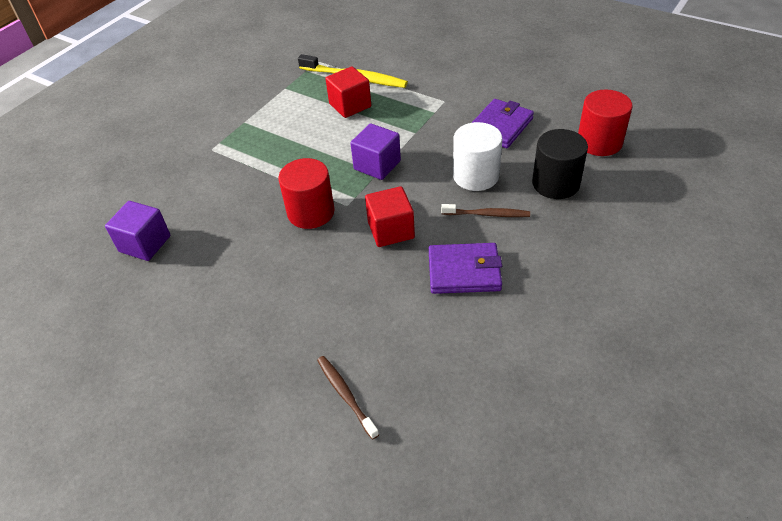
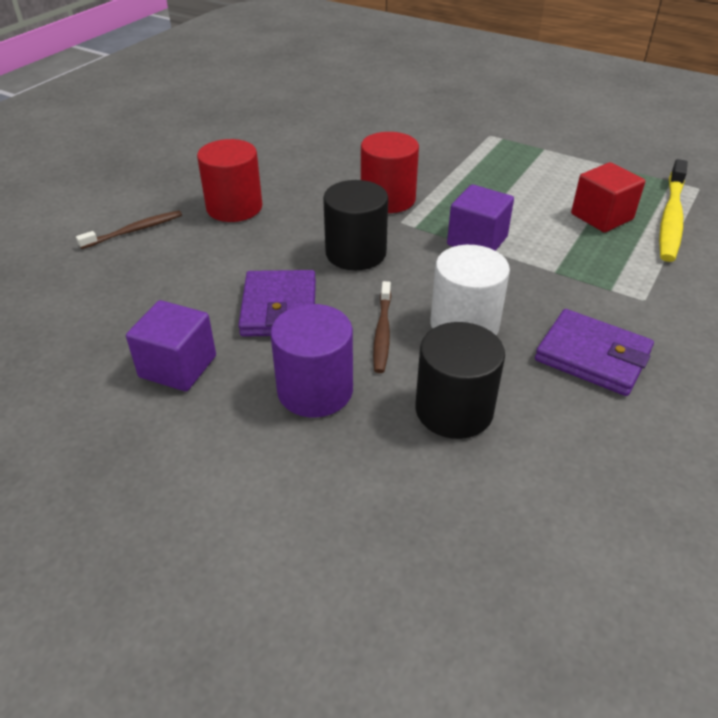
camera: 85 degrees right, 5 degrees down
purple cube [105,201,171,261] -> purple cube moved to [126,300,216,391]
red cube [365,186,415,247] -> black cylinder [323,180,388,270]
red cylinder [578,90,632,156] -> red cylinder moved to [197,139,262,222]
none -> purple cylinder [270,304,353,417]

